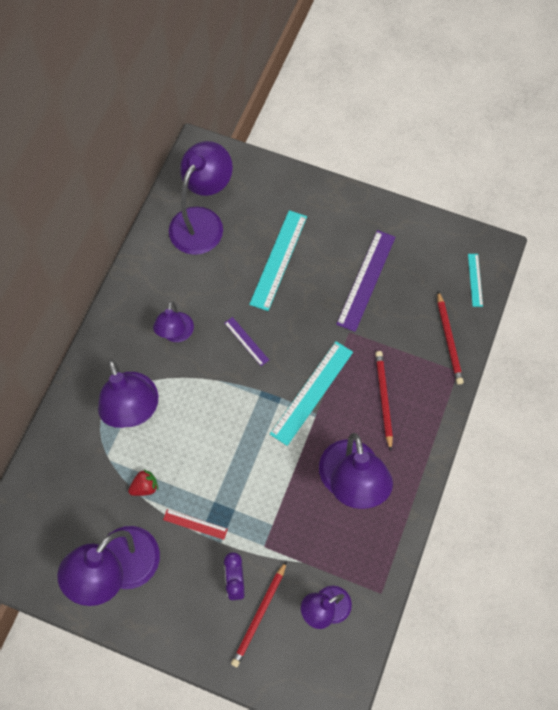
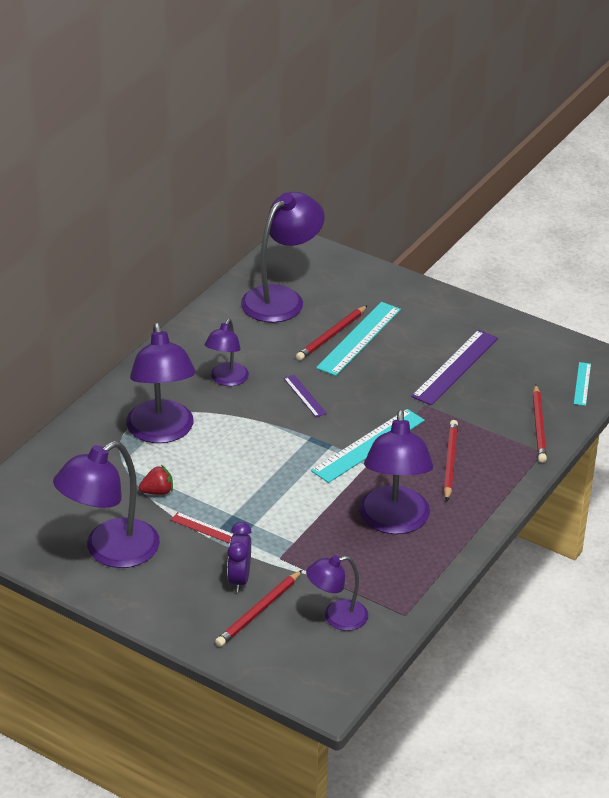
camera: 10 degrees right, 30 degrees down
none -> red pencil [296,305,368,360]

